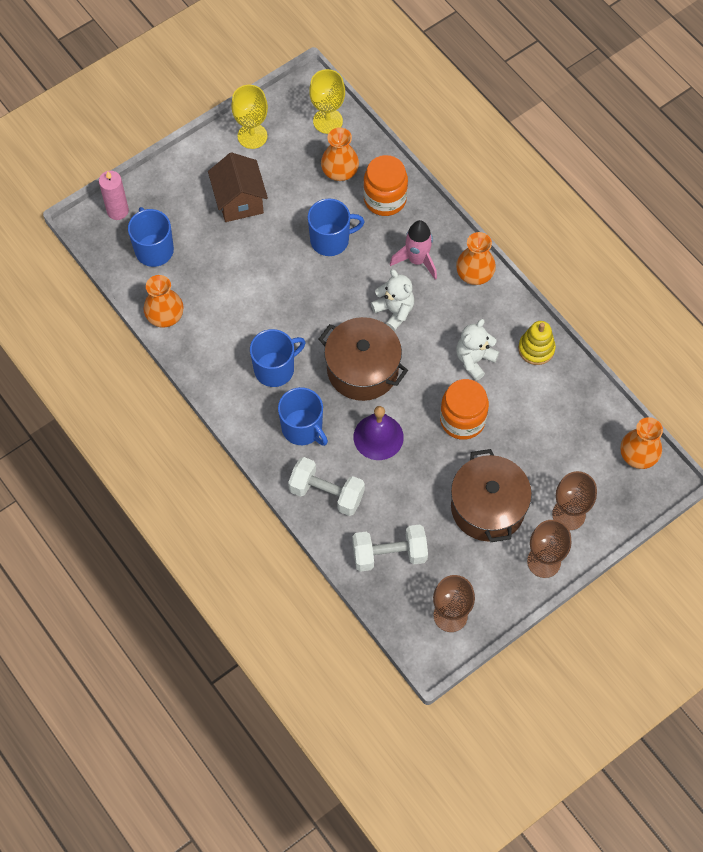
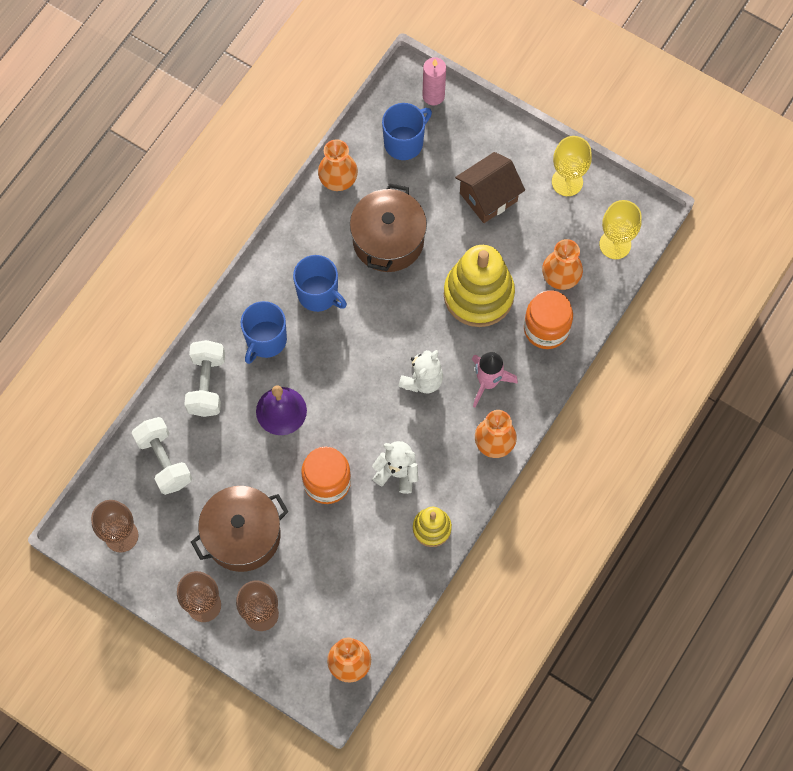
camera: 70 degrees right, 5 degrees up
blue mug [308,199,364,256] -> yellow stacking toy [444,245,515,327]
brown pot [319,317,408,401] -> brown pot moved to [350,183,427,272]

